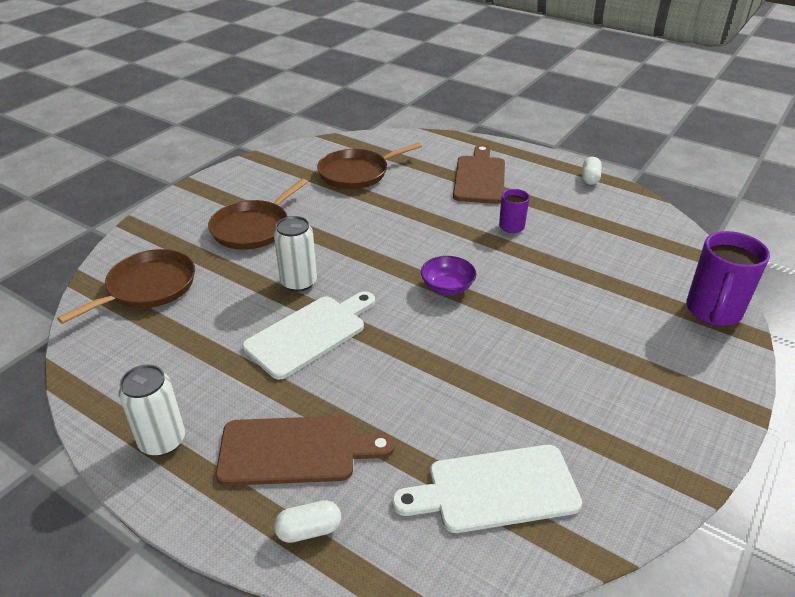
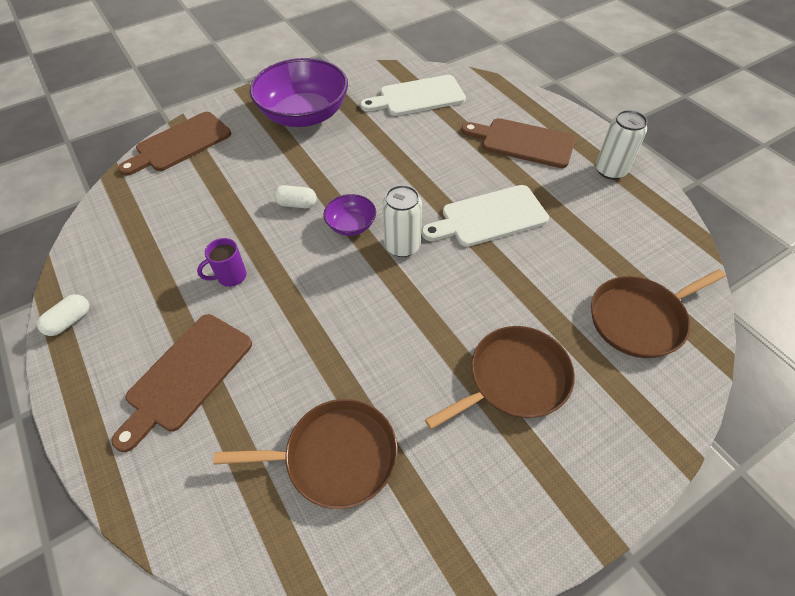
camera: 155 degrees left, 15 degrees up
white can [274,216,317,292] -> white can moved to [382,185,422,257]
white capsule [274,500,341,543] -> white capsule moved to [274,185,317,208]
white cutting board [392,445,582,533] -> white cutting board turned 150 degrees clockwise [360,75,466,116]
purple mug [686,231,770,326] -> brown cutting board [118,112,231,176]
none -> purple bowl [249,58,348,127]

